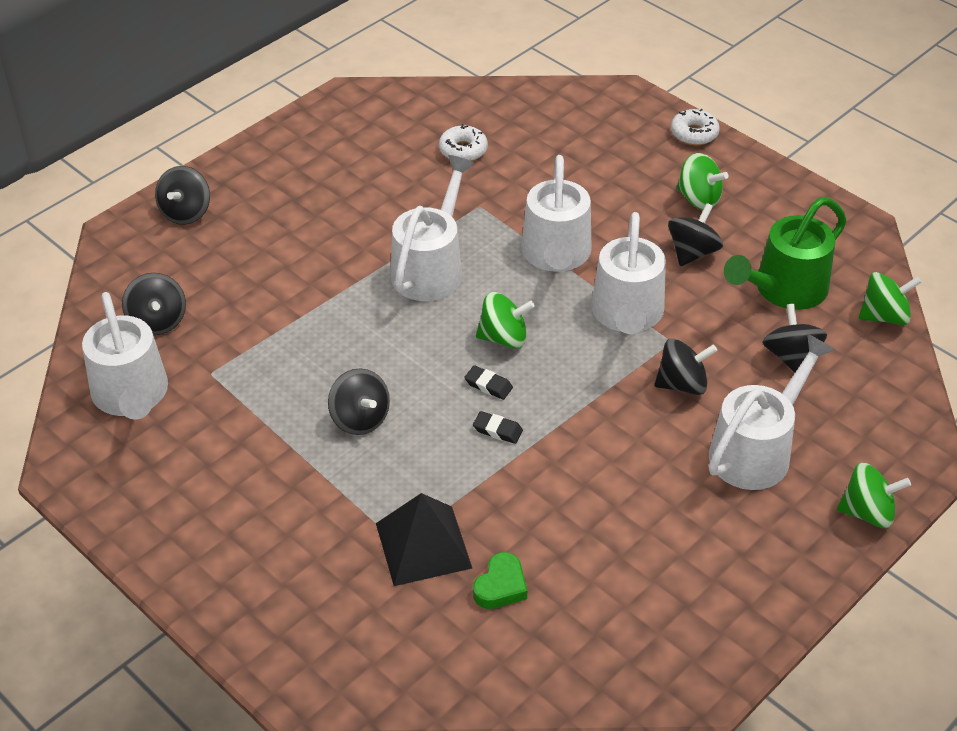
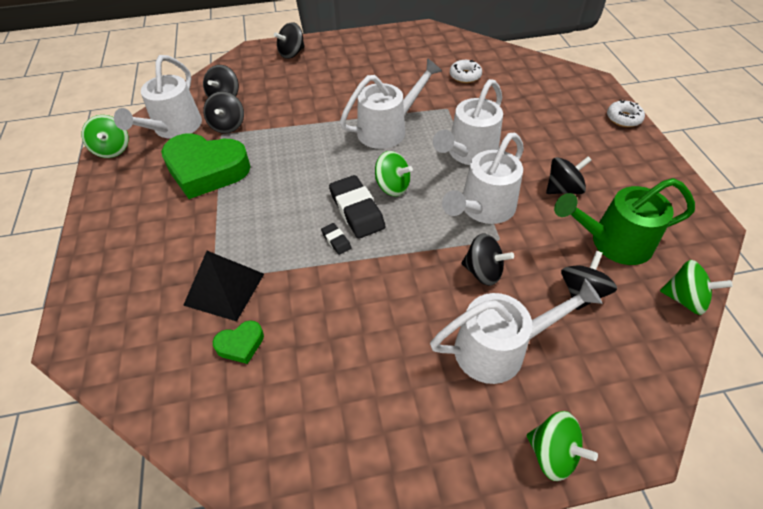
camera: 35 degrees right, 5 degrees up
black spinning top [328,369,390,435] -> black spinning top moved to [203,91,244,134]
black eraser [464,365,513,400] -> black eraser [329,175,385,239], size x2.11
green spinning top [676,153,728,210] -> green spinning top moved to [82,115,129,158]
none -> green heart [161,133,251,199]

